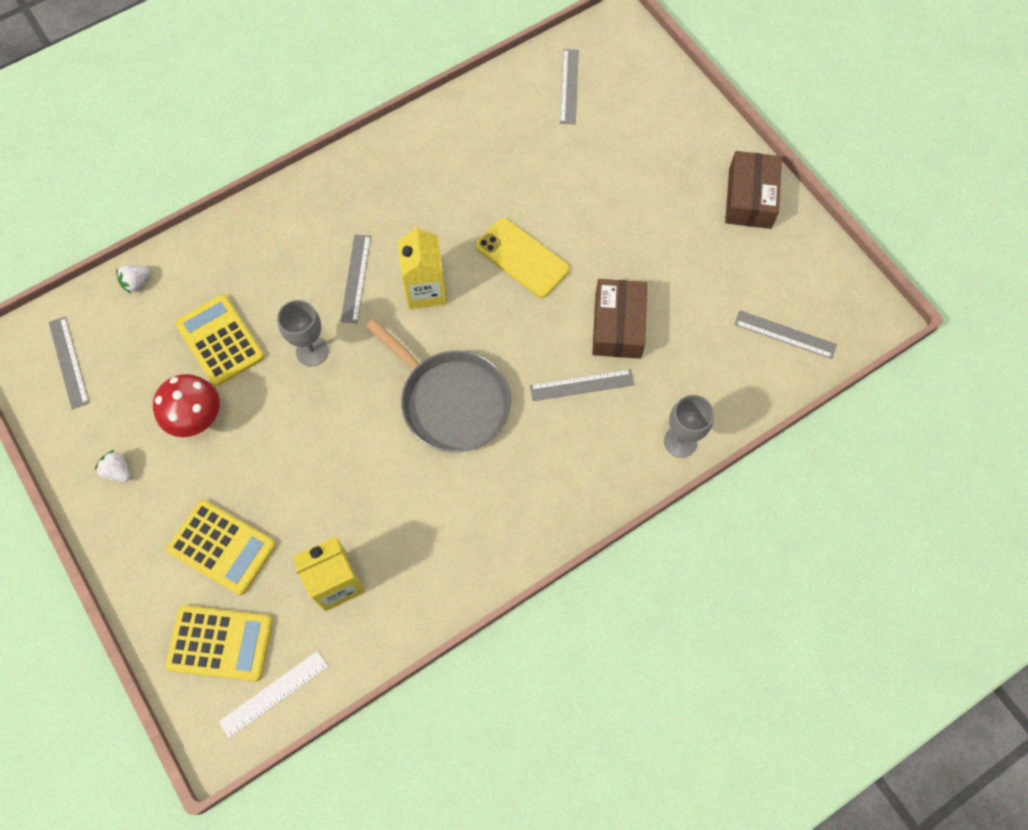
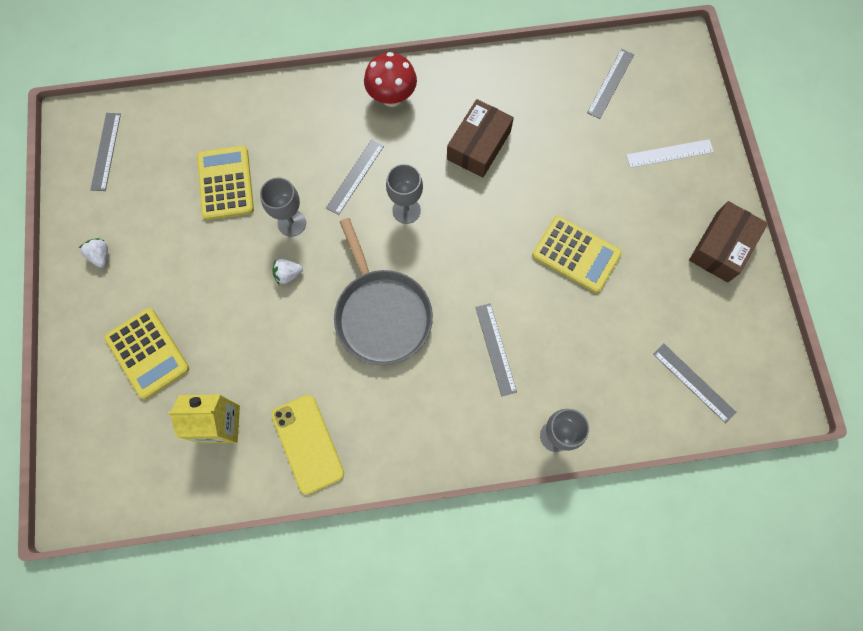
camera: 25 degrees right, 5 degrees up
white strawberry [116,265,150,293] -> white strawberry moved to [272,259,303,284]
red mushroom [153,374,220,437] -> red mushroom moved to [364,52,417,107]
yellow calculator [165,605,273,681] -> yellow calculator moved to [532,216,622,293]
white ruler [219,651,328,738] -> white ruler moved to [626,139,714,168]
yellow carton [398,225,447,309] -> grey goblet [386,164,423,224]
yellow phone [476,218,570,298] -> yellow phone moved to [271,395,344,495]
grey ruler [530,369,634,401] -> grey ruler turned 60 degrees clockwise [475,303,517,396]
brown box [592,279,647,359] -> brown box moved to [447,99,514,178]

